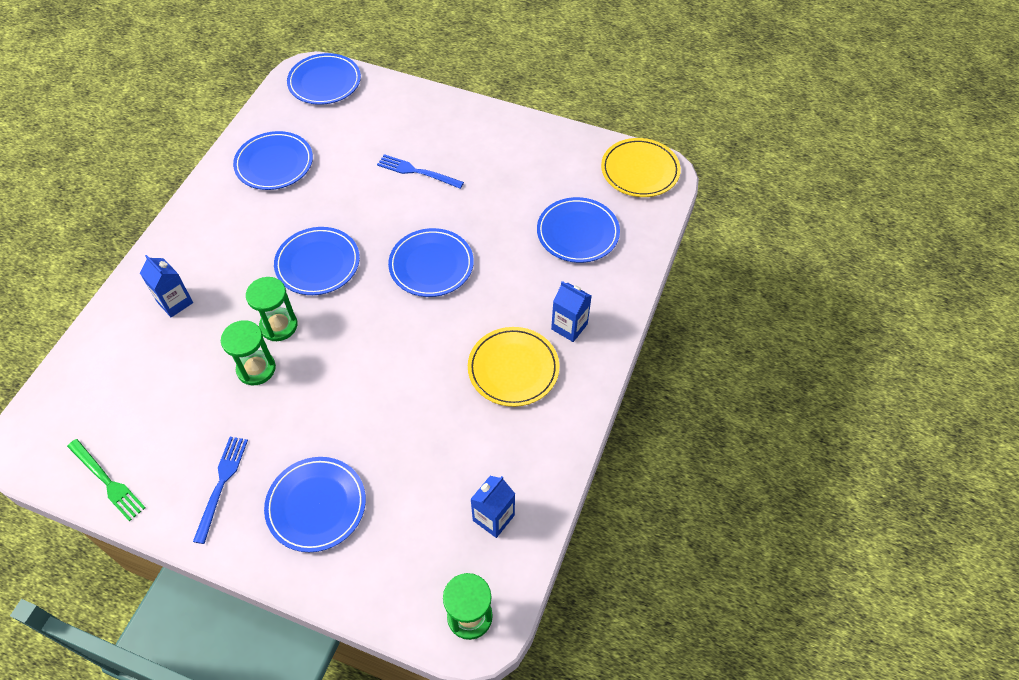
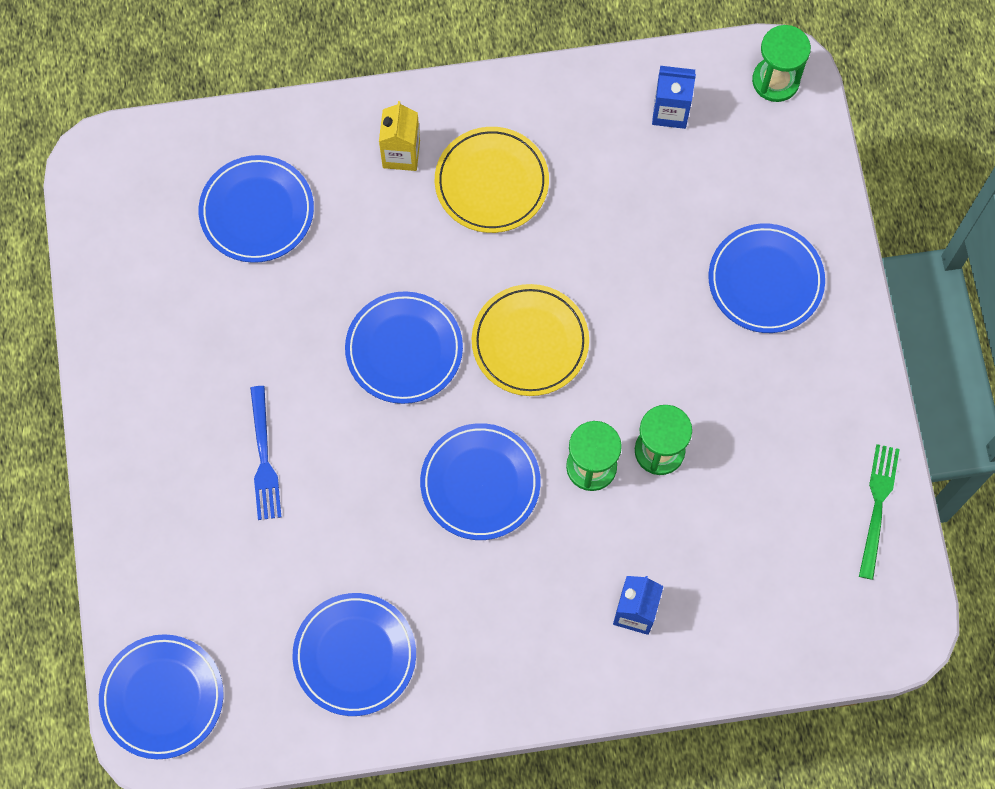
camera: 120 degrees left, 15 degrees up
blue fork [193,437,248,544] -> none
blue carton [551,281,592,342] -> yellow carton [379,101,420,171]
yellow plate [601,138,681,197] -> yellow plate moved to [472,284,589,396]

